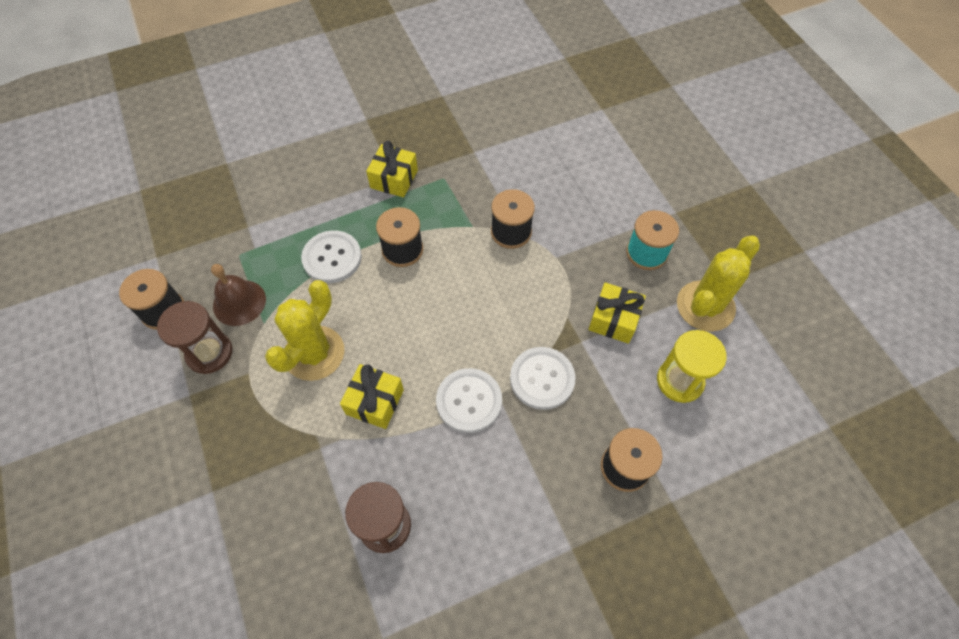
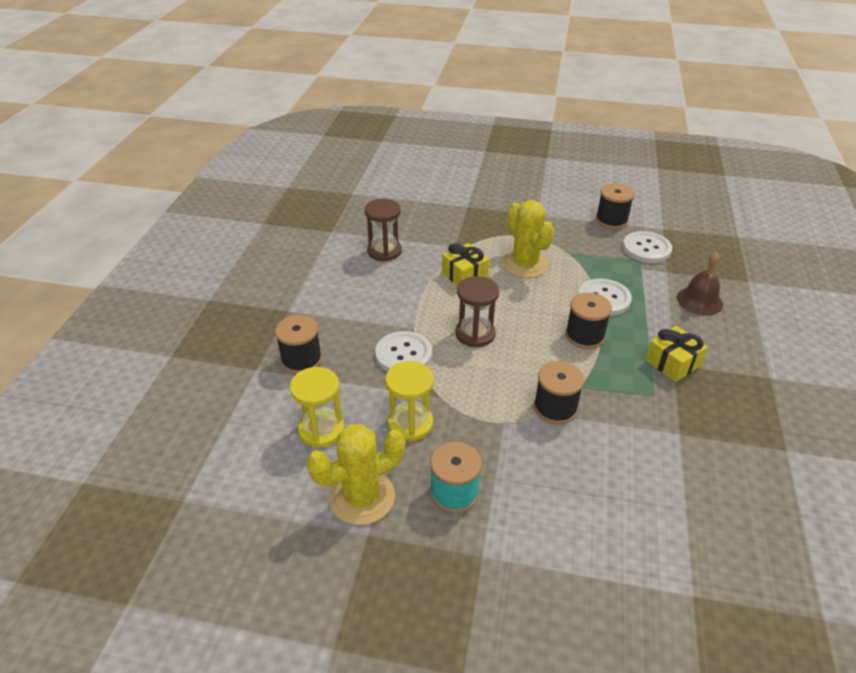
camera: 125 degrees right, 20 degrees down
brown hourglass [157,301,232,374] -> brown hourglass moved to [456,276,499,348]
brown bell [211,264,266,326] -> brown bell moved to [677,252,723,316]
white button [436,368,502,433] -> white button moved to [622,231,672,263]
yellow gift [589,283,646,344] -> yellow hourglass [385,361,434,441]
yellow cactus [677,236,760,332] -> yellow cactus turned 75 degrees clockwise [306,424,405,525]

